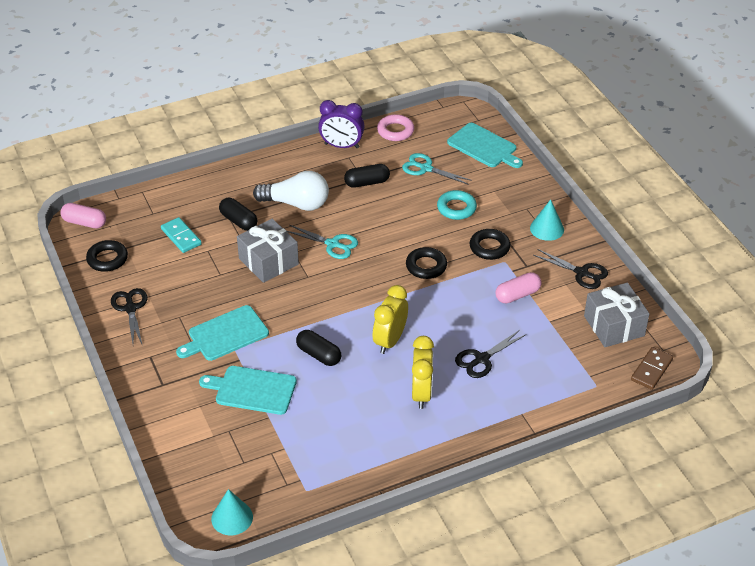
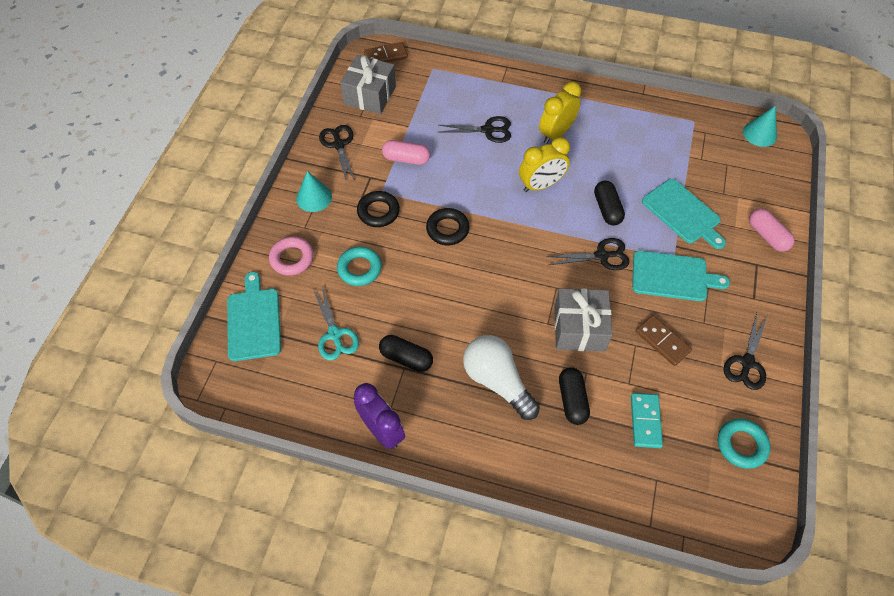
camera: 140 degrees left, 15 degrees up
pink capsule [61,203,106,228] -> pink capsule moved to [749,208,795,252]
black ring [86,240,128,272] -> turquoise ring [718,419,771,469]
turquoise scissors [287,225,358,259] -> none
pink ring [377,114,414,141] -> pink ring moved to [269,237,314,276]
none -> black scissors [546,238,629,270]
none -> brown domino [636,315,692,366]

